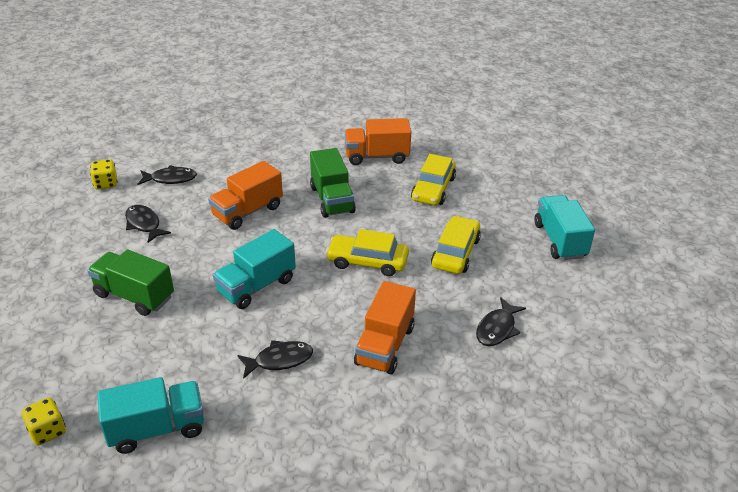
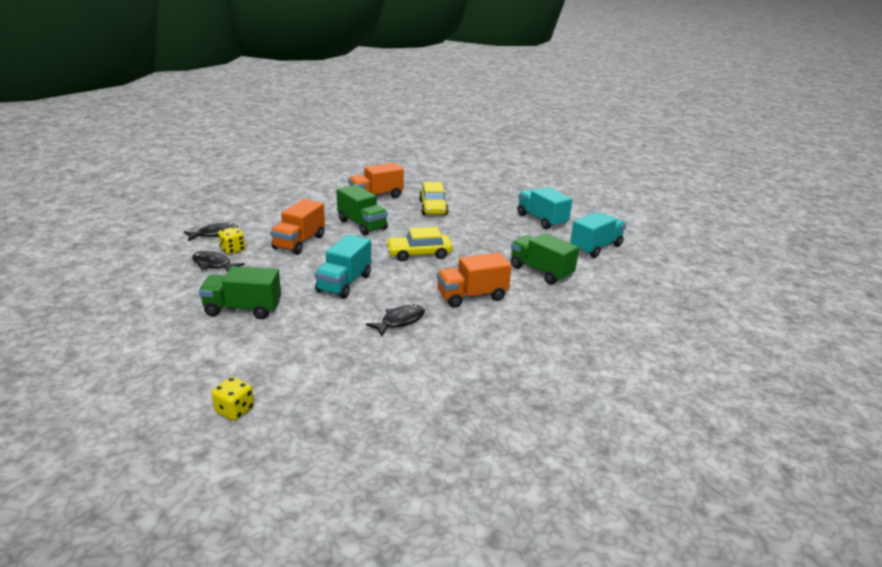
camera: 25 degrees left, 10 degrees down
yellow dice [90,159,117,190] -> yellow dice moved to [218,227,246,254]
turquoise truck [97,377,204,454] -> turquoise truck moved to [570,212,626,258]
orange truck [354,281,416,375] -> orange truck turned 75 degrees clockwise [437,253,512,308]
yellow car [431,216,481,274] -> none
black fish [476,297,526,346] -> green truck [511,233,579,284]

